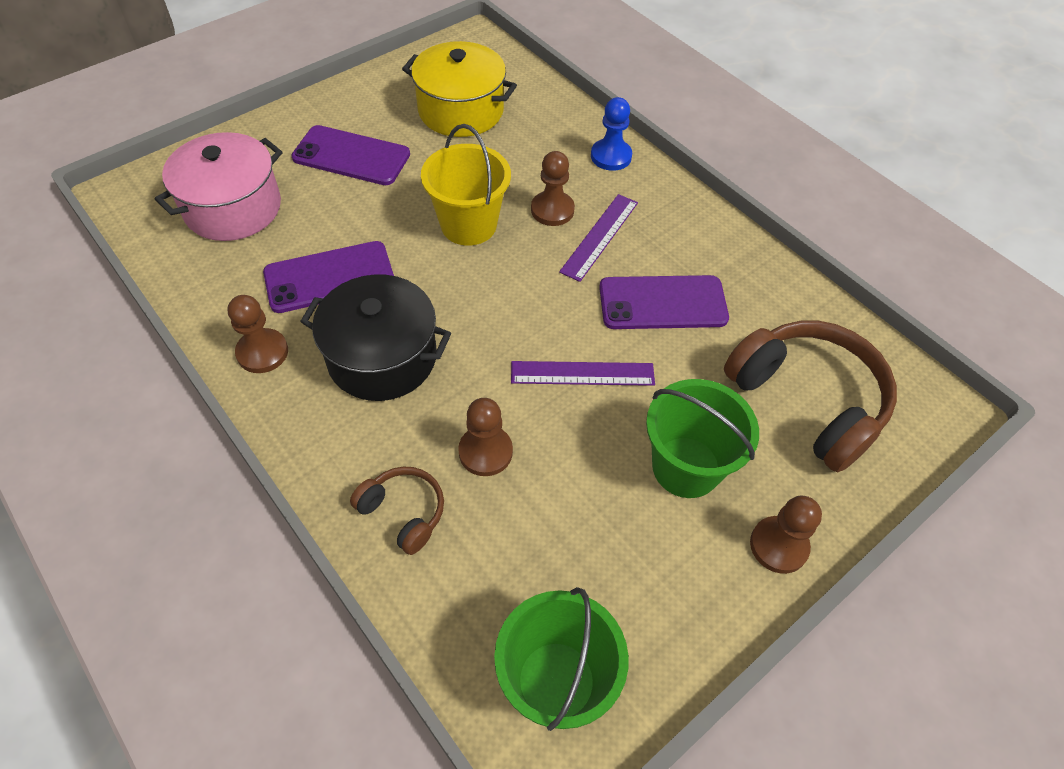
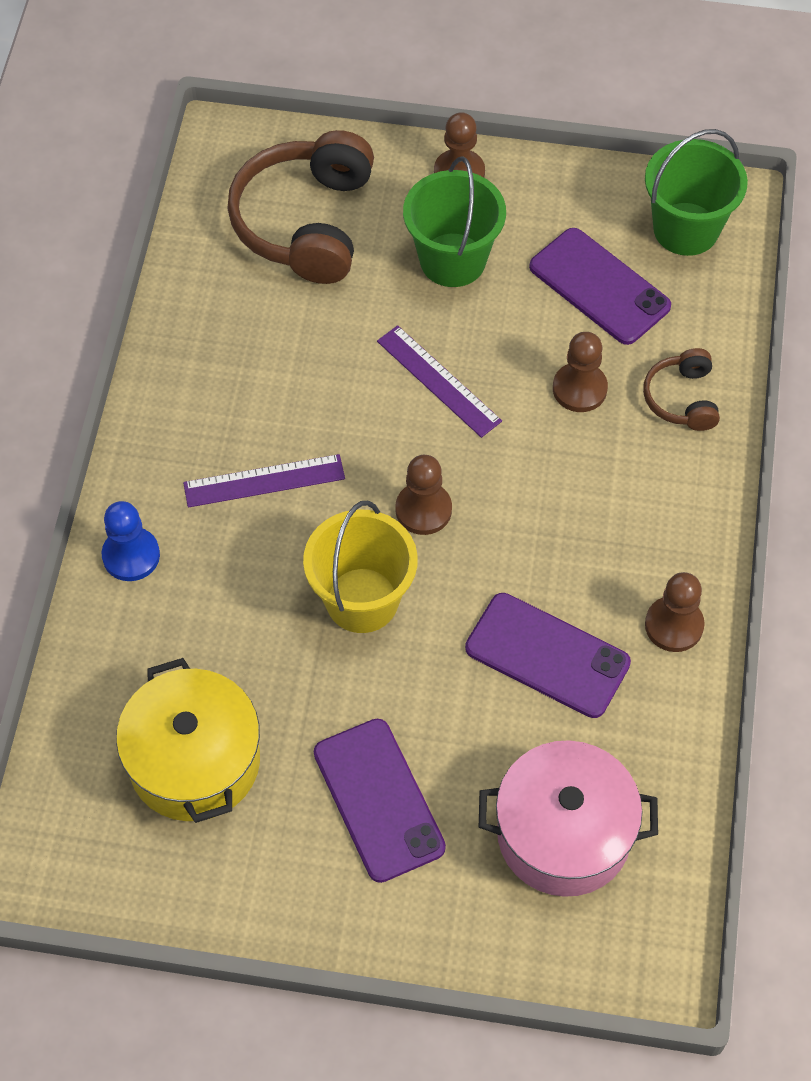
camera: 130 degrees left, 5 degrees up
black pot [300,274,451,401] -> none
brown pawn [531,151,575,226] -> brown pawn moved to [395,455,452,535]
purple phone [599,275,729,329] -> purple phone moved to [529,228,671,345]

